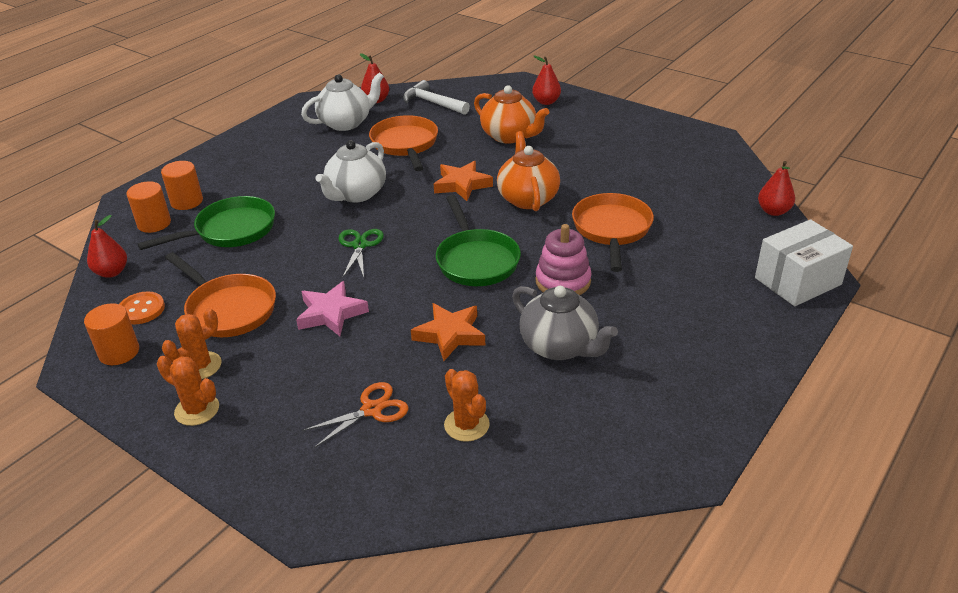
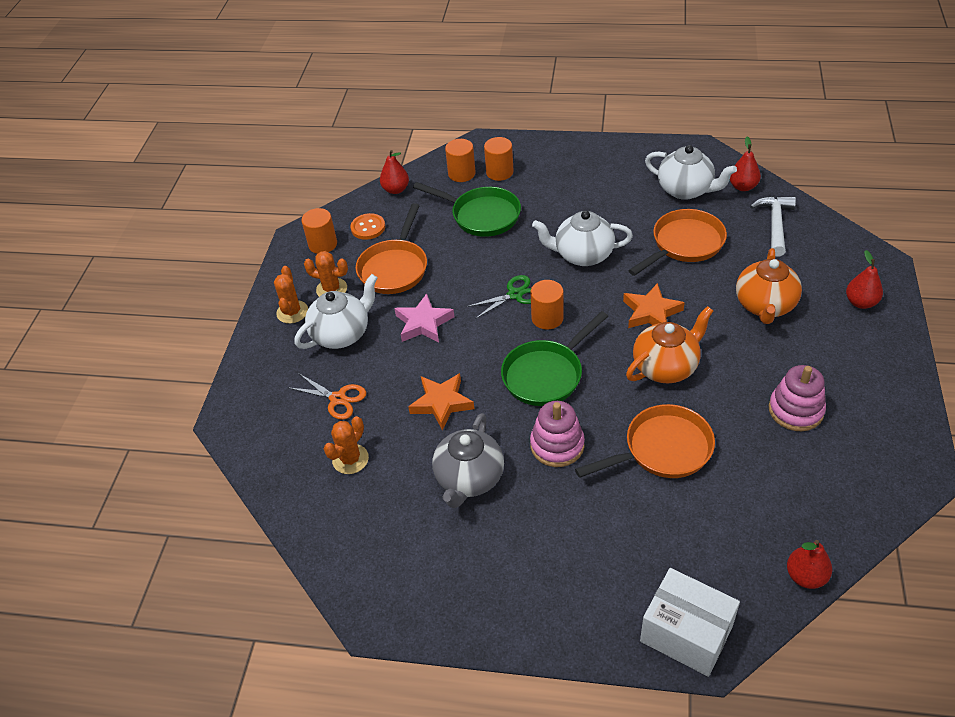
camera: 65 degrees right, 10 degrees up
none -> white teapot [294,274,378,349]
none -> orange cylinder [530,280,564,330]
none -> pink stacking toy [769,365,826,431]

